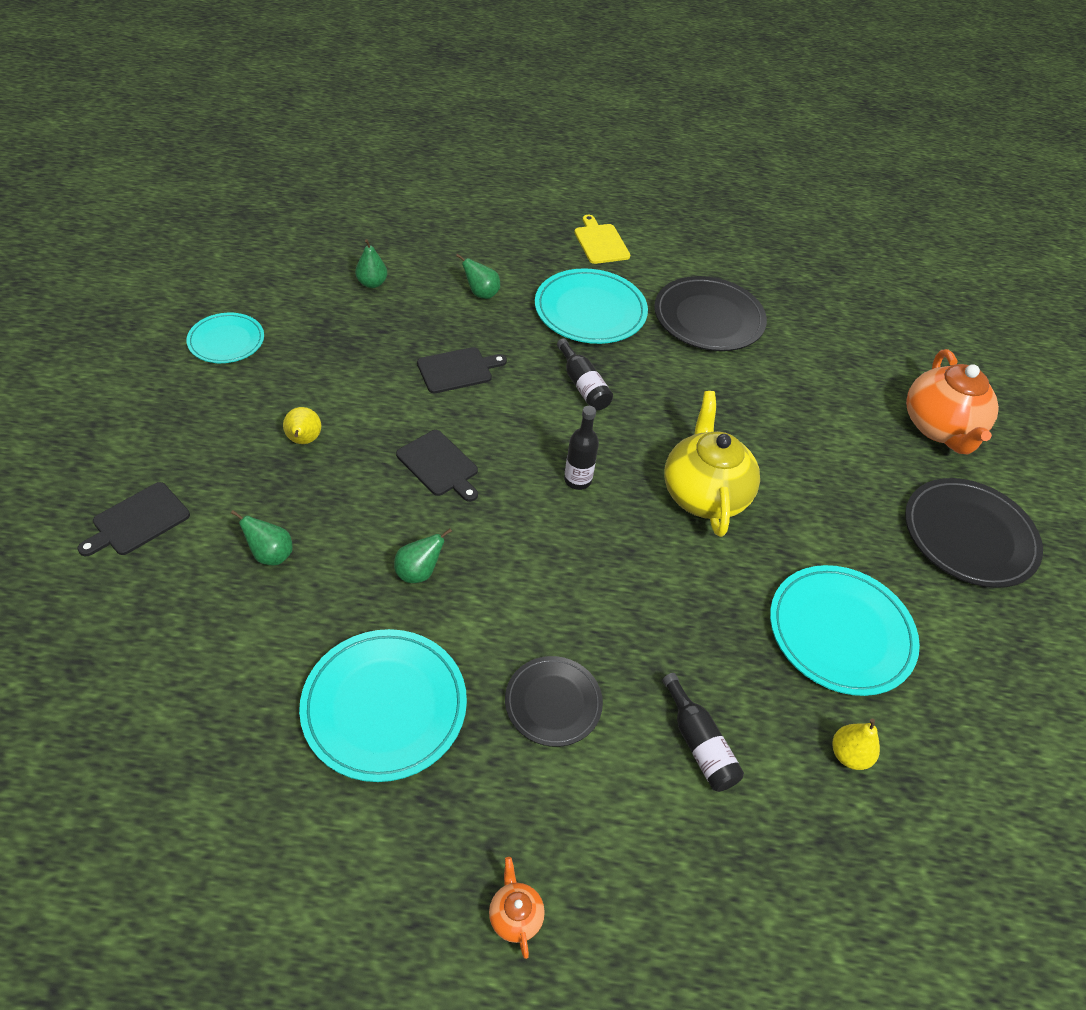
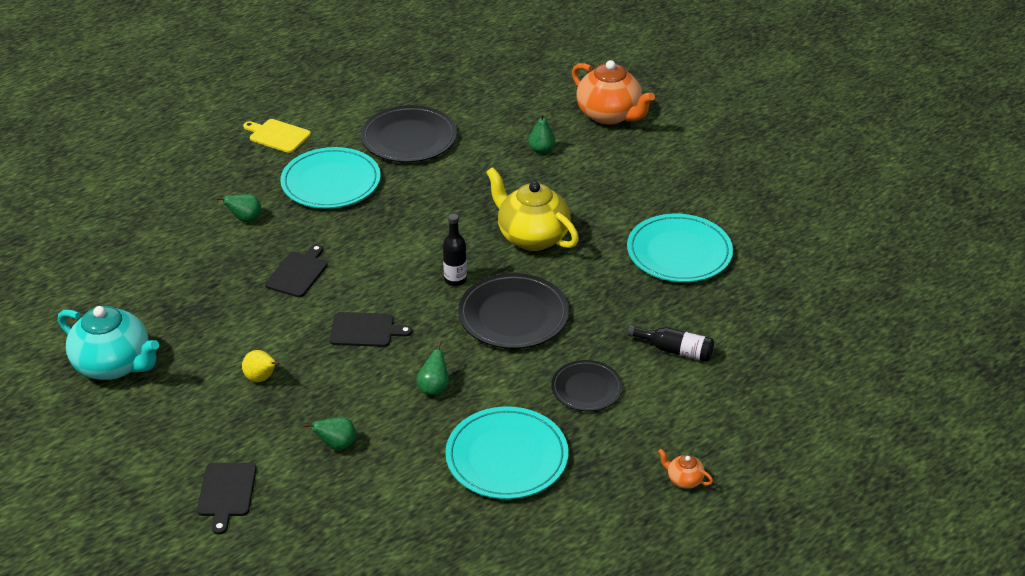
camera: 40 degrees left, 10 degrees down
turquoise plate [186,313,264,363] -> turquoise teapot [58,306,159,380]
green pear [355,239,387,288] -> green pear moved to [528,113,555,154]
black bottle [557,338,613,410] -> none
yellow pear [833,719,880,770] -> none
black plate [905,478,1043,588] -> black plate moved to [458,273,569,349]

